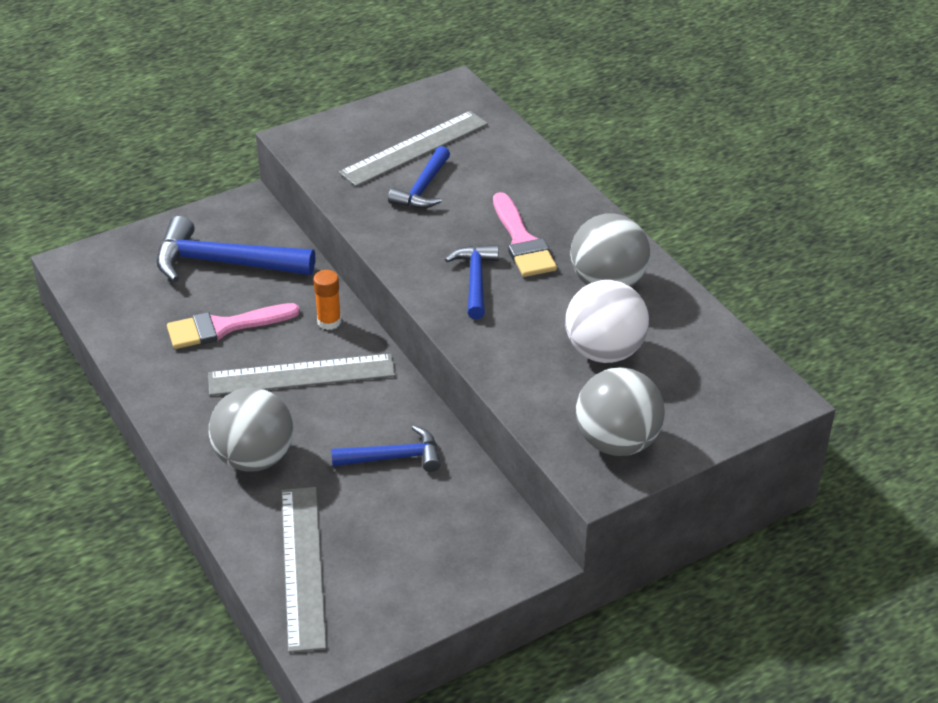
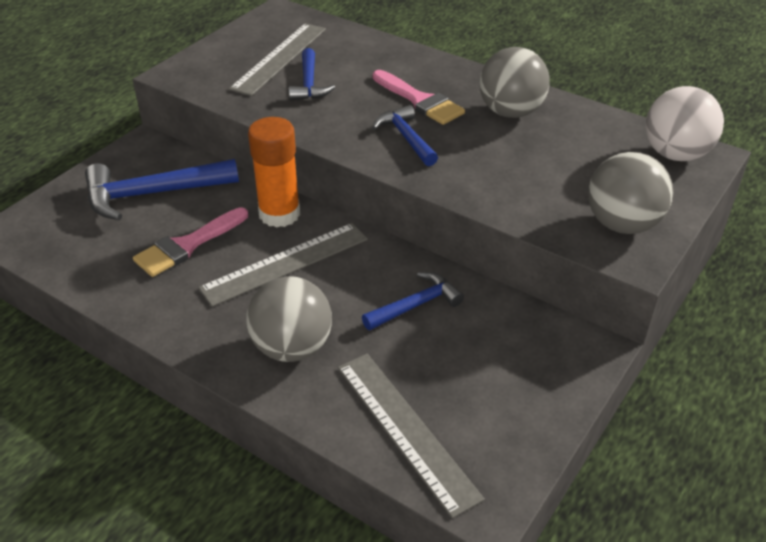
camera: 25 degrees left, 0 degrees up
orange glue stick [313,270,341,330] -> orange glue stick [248,117,300,228], size x1.87
white ball [565,280,649,363] -> white ball moved to [645,86,724,161]

